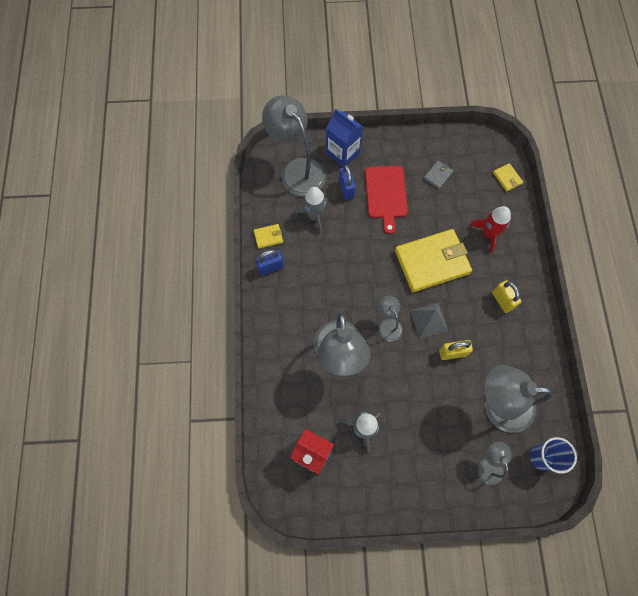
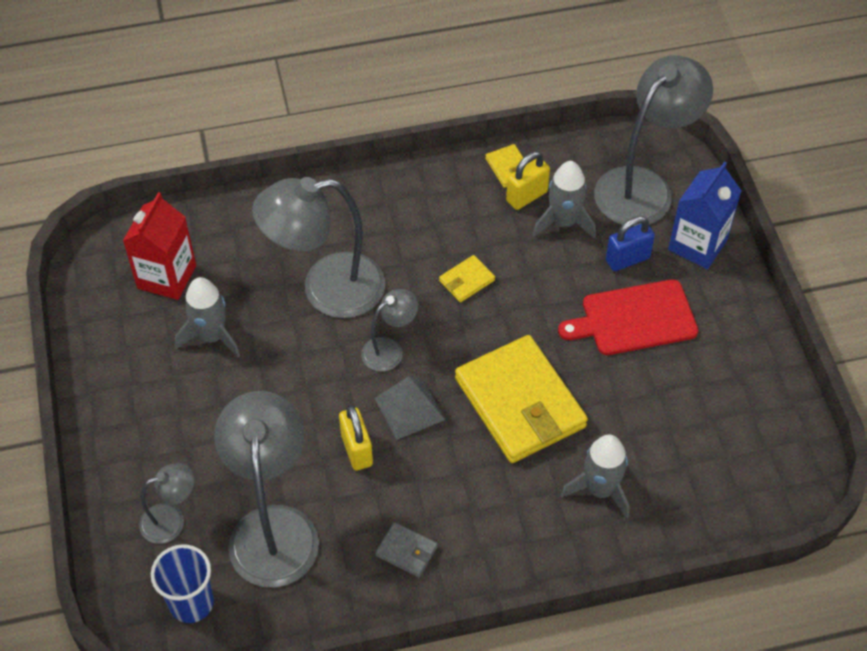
camera: 80 degrees right, 15 degrees down
blue padlock [255,250,284,275] -> none
grey wallet [424,161,453,189] -> grey wallet moved to [375,522,438,577]
red rocket [470,206,511,254] -> grey rocket [561,435,630,518]
yellow padlock [492,280,522,313] -> yellow padlock moved to [506,152,550,210]
yellow wallet [493,163,523,192] -> yellow wallet moved to [439,255,495,303]

